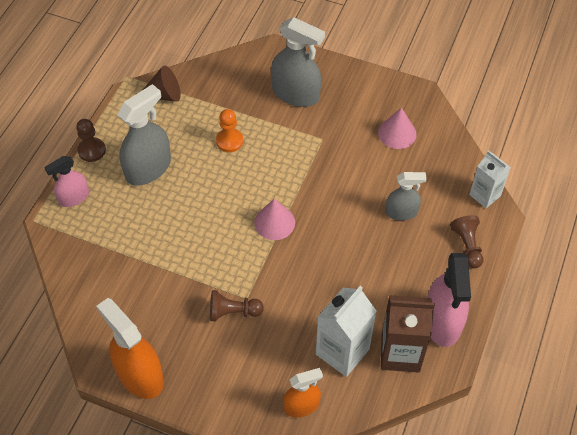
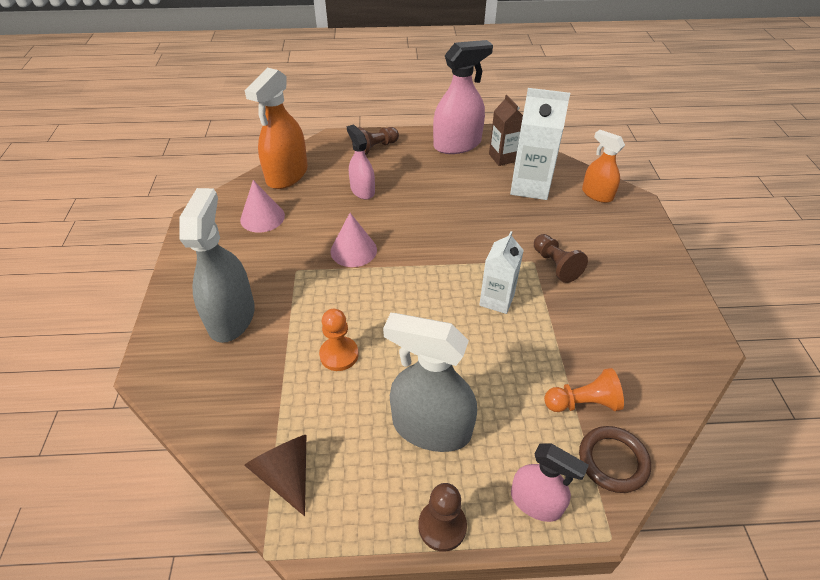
camera: 115 degrees left, 10 degrees down
orange spray bottle [96,298,164,399] -> orange spray bottle moved to [245,68,308,189]
pink cone [254,199,295,240] -> pink cone moved to [331,213,377,267]
brown carton [381,295,435,373] -> brown carton [489,95,523,166], size x0.64
grey spray bottle [385,172,427,220] -> pink spray bottle [347,124,375,199]
white carton [469,150,511,208] -> white carton moved to [479,231,524,314]
none -> orange pawn [544,368,624,412]
none -> brown ring [579,426,651,493]

